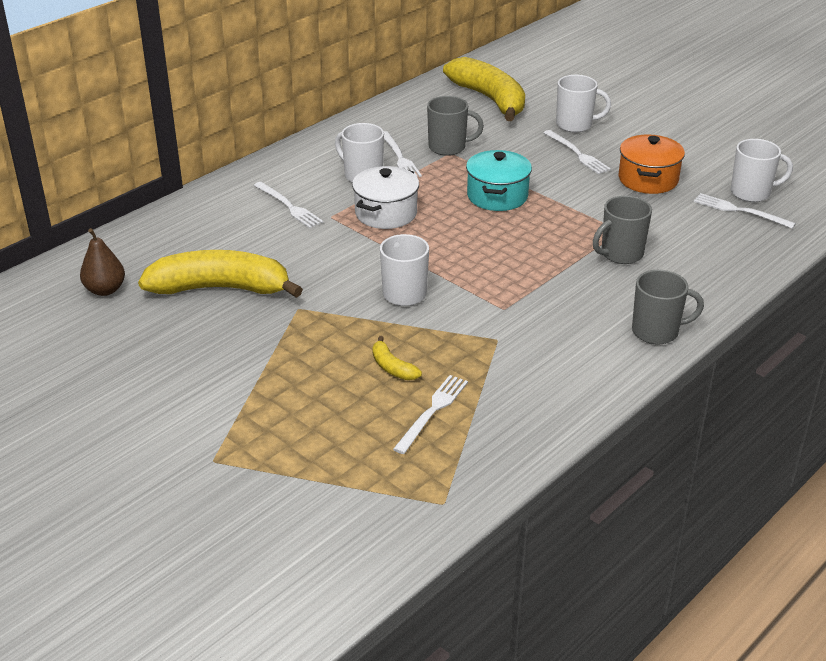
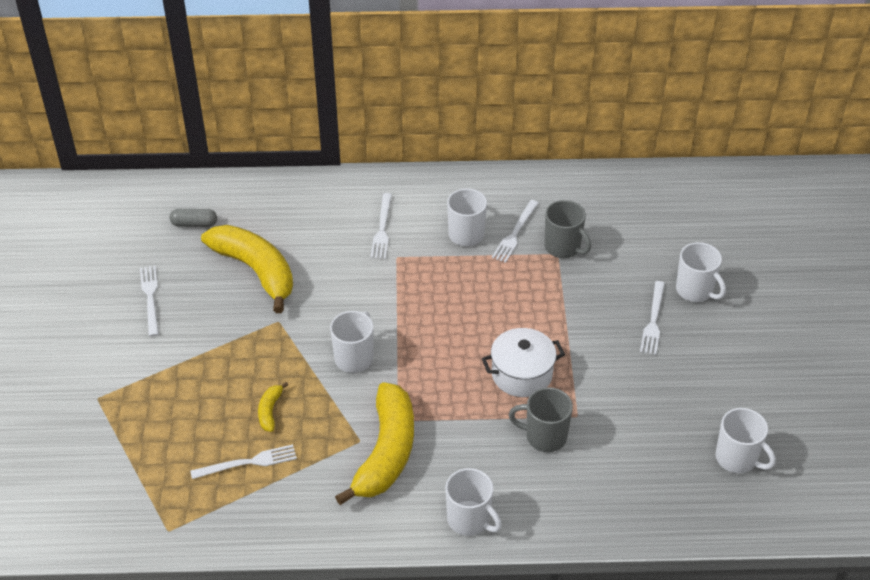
camera: 45 degrees right, 10 degrees up
brown pear [80,228,125,296] -> grey capsule [170,209,217,227]
white pot [352,166,419,229] -> white pot moved to [482,328,565,397]
yellow banana [443,57,525,121] -> yellow banana moved to [335,382,414,505]
turquoise pot [466,150,532,211] -> none
orange pot [619,134,685,194] -> none
grey mug [632,270,704,345] -> white mug [445,468,502,536]
white fork [694,193,796,229] -> white fork moved to [140,266,159,337]

